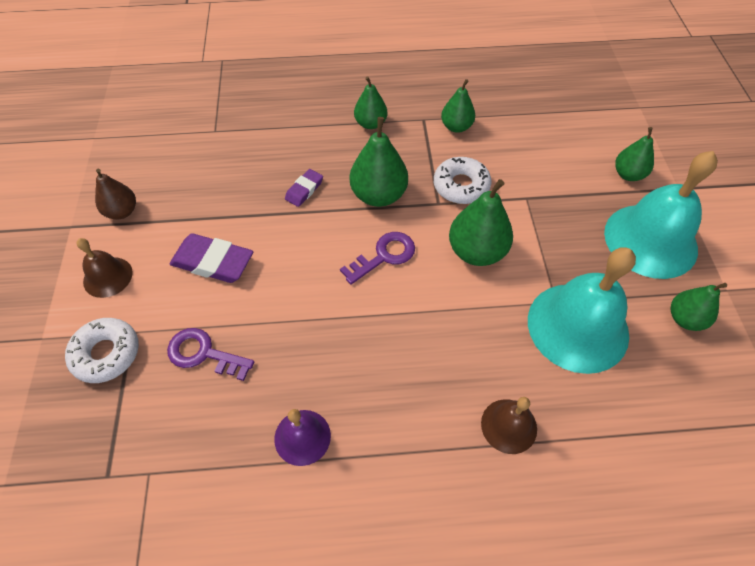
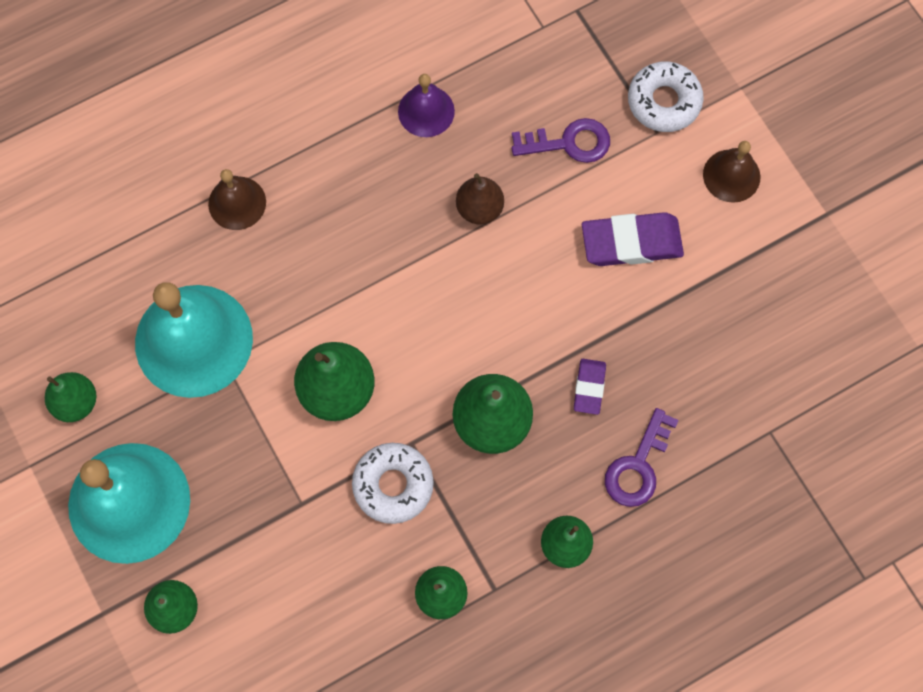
camera: 155 degrees right, 15 degrees up
brown pear [95,169,136,219] -> brown pear moved to [456,173,504,225]
purple key [340,232,415,285] -> purple key moved to [605,408,679,507]

